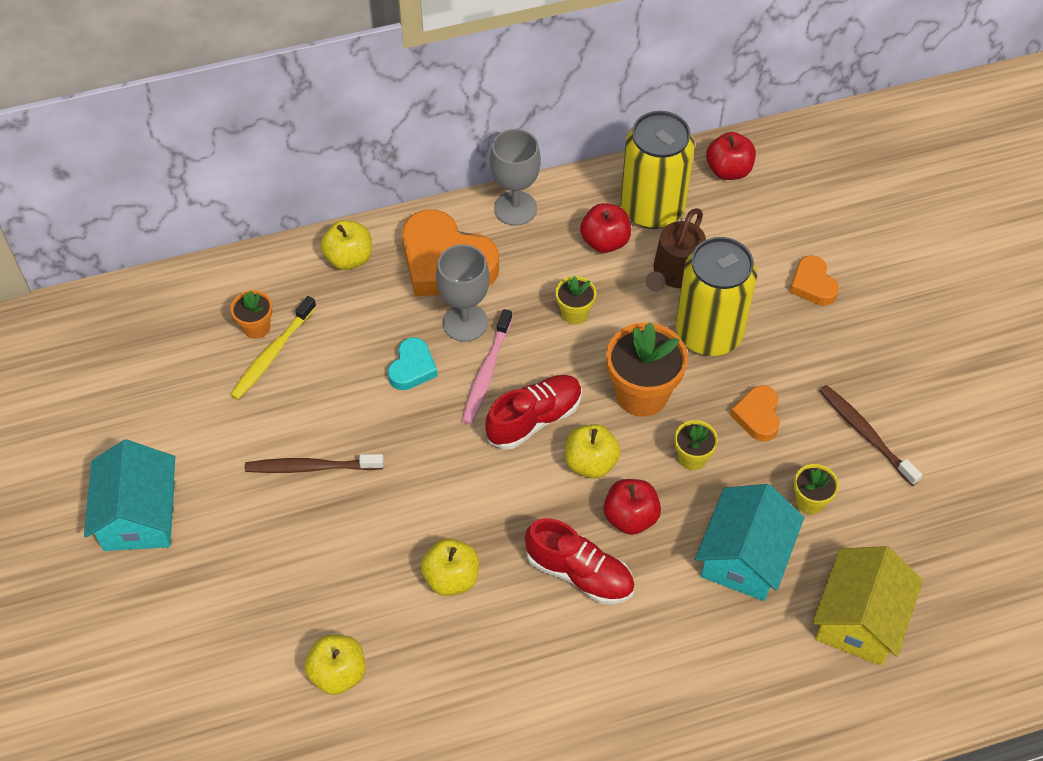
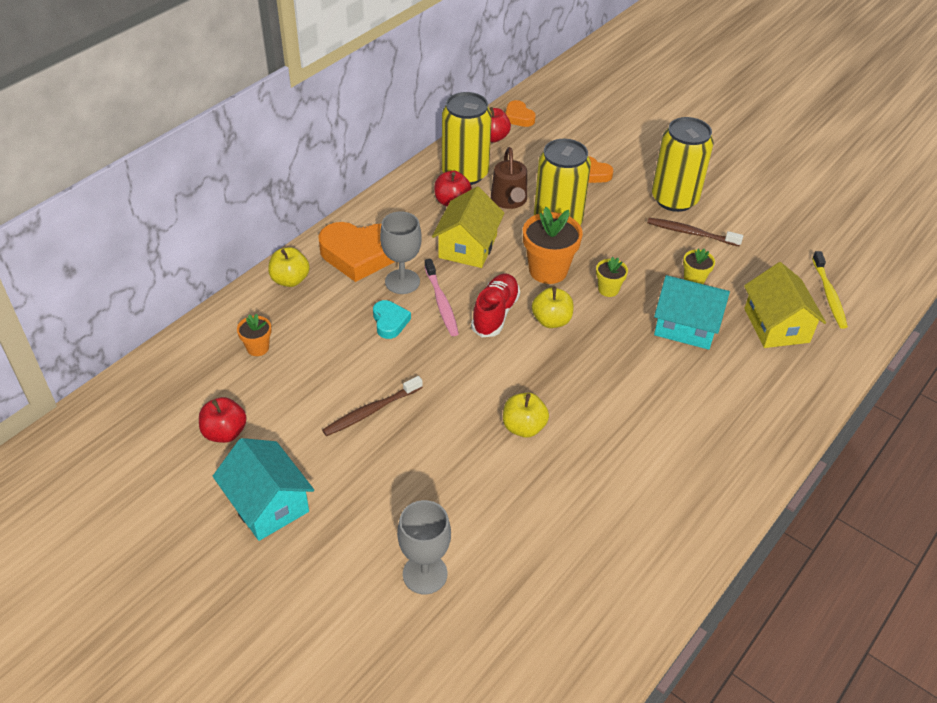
camera: 35 degrees left, 10 degrees down
yellow toothbrush [230,296,316,400] -> yellow toothbrush moved to [812,251,848,329]
yellow apple [304,634,366,695] -> none
grey goblet [490,129,541,226] -> grey goblet moved to [397,500,451,594]
red shoe [525,518,635,604] -> none
yellow flower pot [555,276,596,324] -> yellow house [432,186,505,268]
red apple [604,479,661,535] -> red apple moved to [199,397,247,443]
turquoise house [695,484,804,601] -> turquoise house turned 60 degrees counterclockwise [654,275,730,350]
orange heart [730,385,780,442] -> orange heart moved to [505,100,536,127]
none -> yellow can [652,117,714,212]

